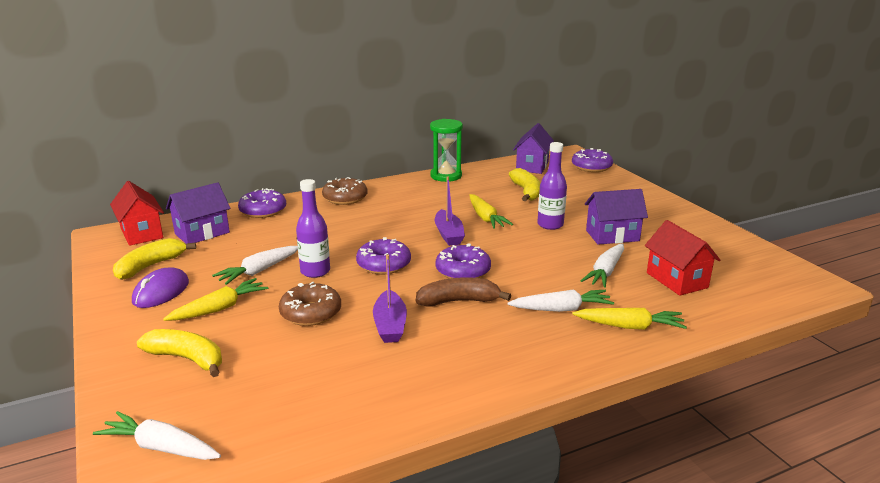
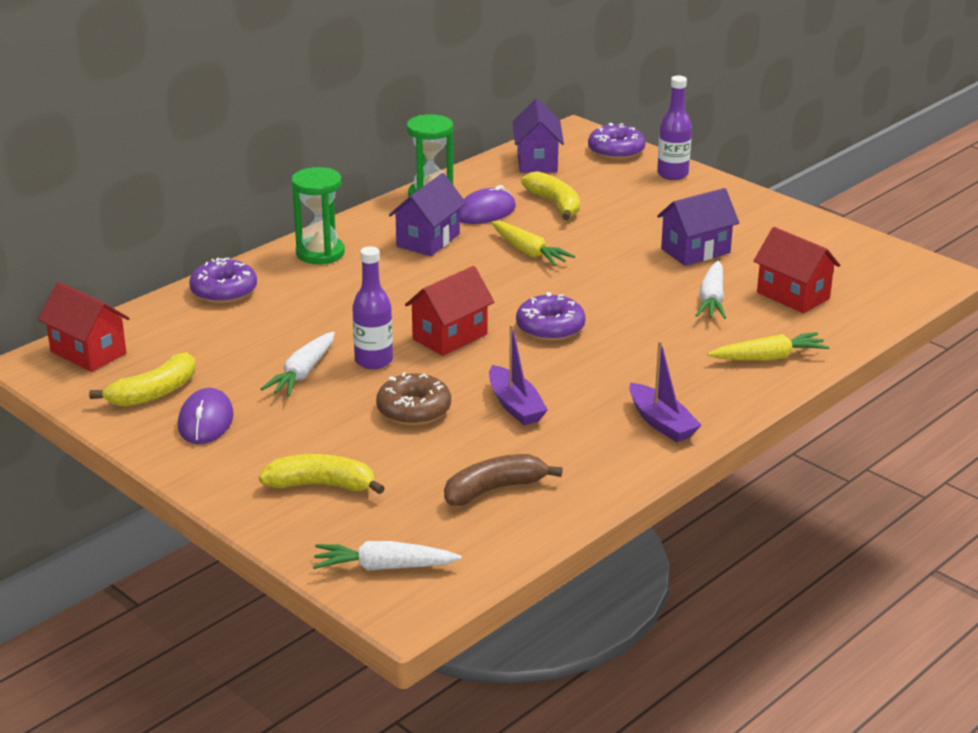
camera: 20 degrees left, 5 degrees up
yellow banana [113,238,196,280] -> yellow banana turned 150 degrees counterclockwise [89,352,195,407]
yellow carrot [163,278,268,321] -> none
purple house [166,182,230,244] -> purple house moved to [389,173,466,256]
brown donut [322,177,368,205] -> green hourglass [291,167,345,264]
purple donut [356,237,411,274] -> red house [405,266,494,356]
brown banana [416,277,511,307] -> brown banana moved to [444,454,563,506]
purple boat [435,176,465,246] -> purple boat moved to [629,341,702,442]
white carrot [507,289,614,312] -> none
purple bottle [537,142,567,230] -> purple bottle moved to [657,76,692,180]
none -> purple mouse [460,185,516,224]

